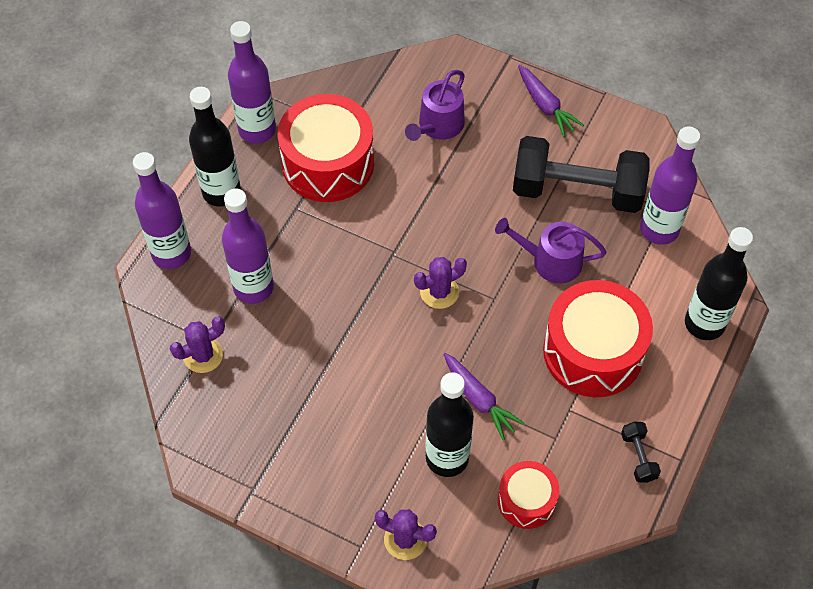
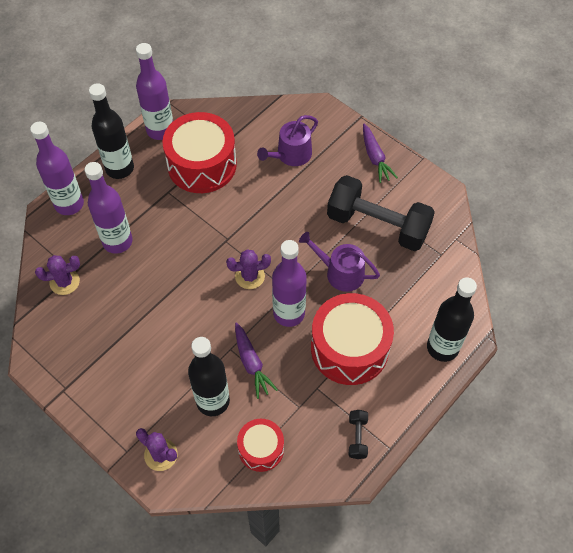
camera: 15 degrees right, 0 degrees up
purple bottle [640,126,700,245] -> purple bottle moved to [272,240,307,327]

